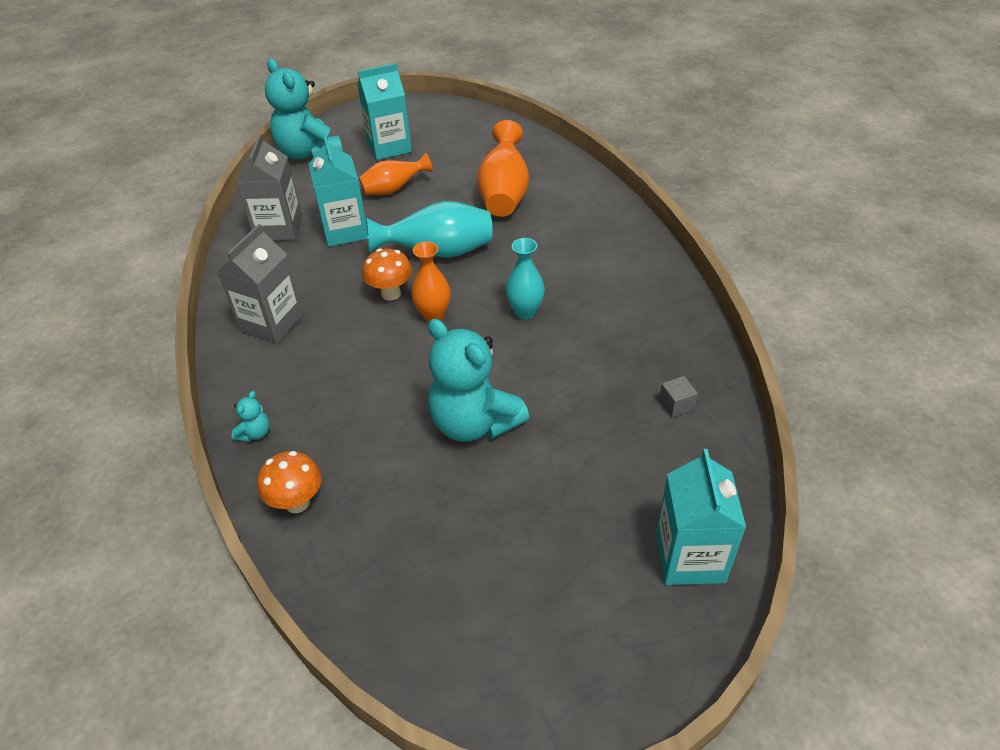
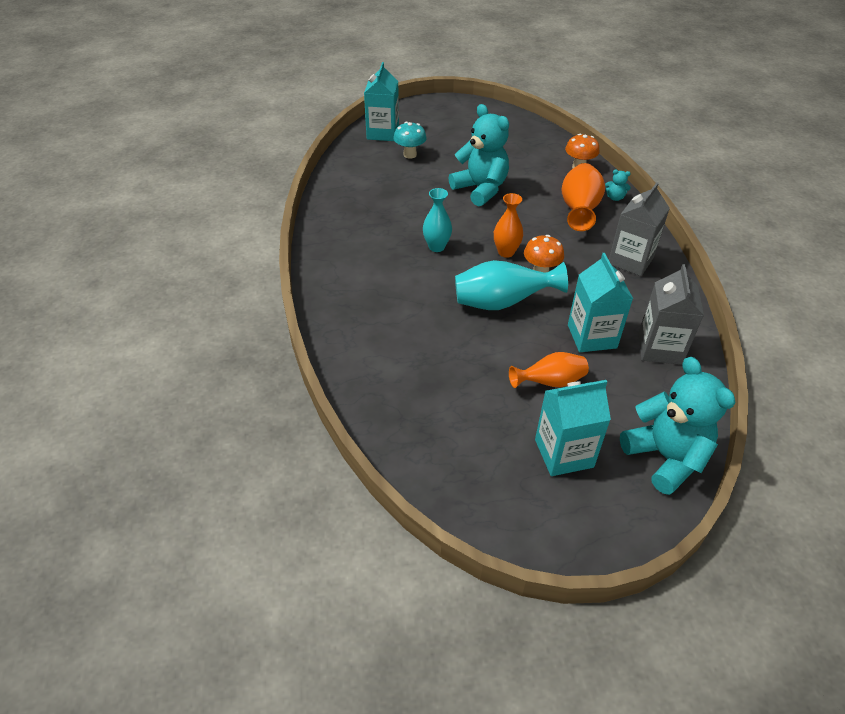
camera: 175 degrees left, 0 degrees up
turquoise teddy bear [232,391,270,442] -> turquoise teddy bear turned 105 degrees counterclockwise [605,169,631,201]
orange vase [477,120,529,217] -> orange vase moved to [562,163,605,231]
grey cube [659,376,698,418] -> none
none -> turquoise mushroom [393,122,427,159]

